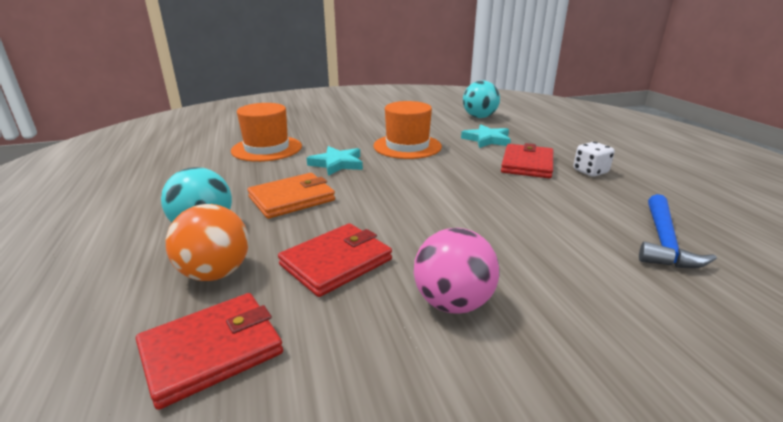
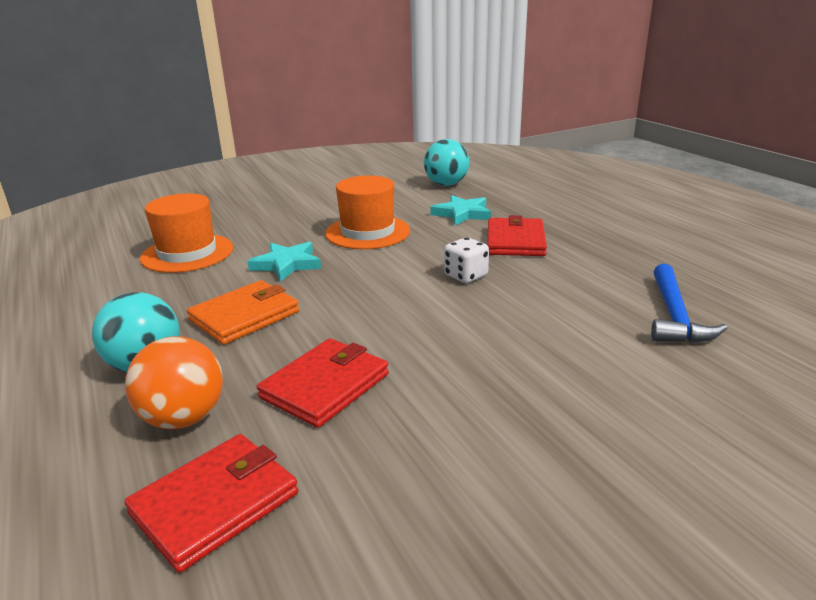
camera: 10 degrees left, 0 degrees up
pink ball [414,228,500,314] -> none
white dice [573,142,614,177] -> white dice moved to [444,237,489,283]

